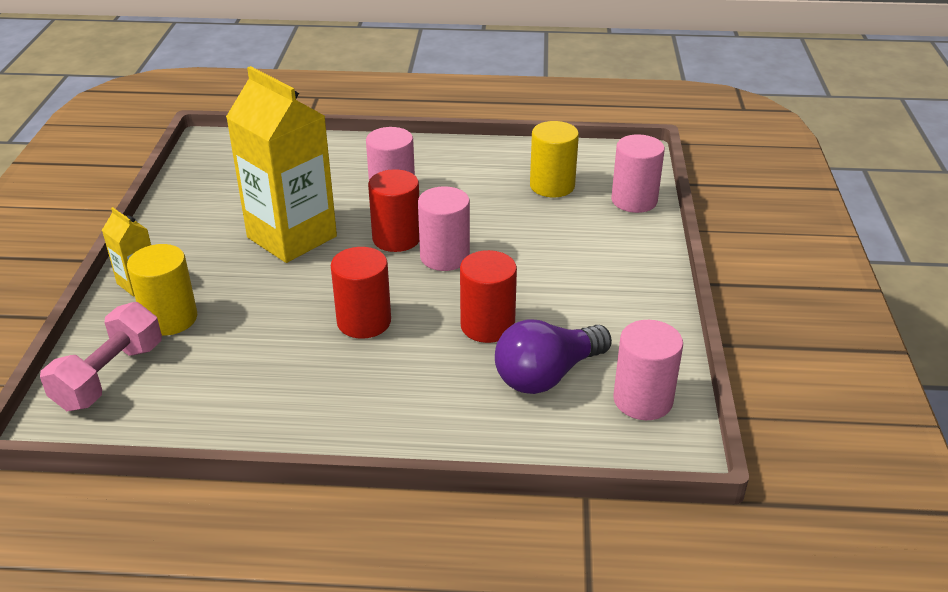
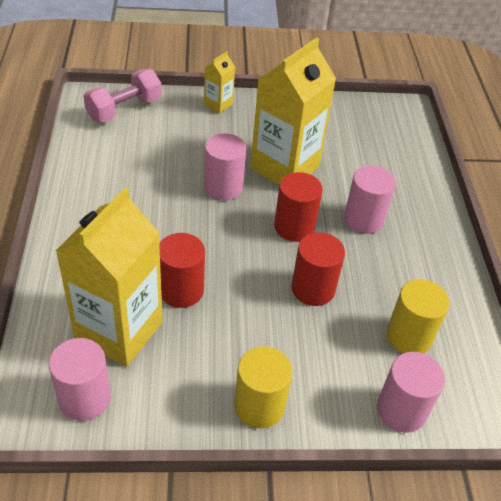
camera: 80 degrees right, 10 degrees up
pink dumbbell [40,302,162,411] -> pink dumbbell turned 60 degrees counterclockwise [83,69,162,122]
yellow cylinder [127,244,197,336] -> yellow cylinder moved to [234,346,292,428]
red cylinder [331,247,391,339] -> red cylinder moved to [291,232,345,306]
pink cylinder [418,186,470,271] -> pink cylinder moved to [204,133,246,201]
purple light bulb [495,319,612,394] -> yellow carton [56,188,163,367]

